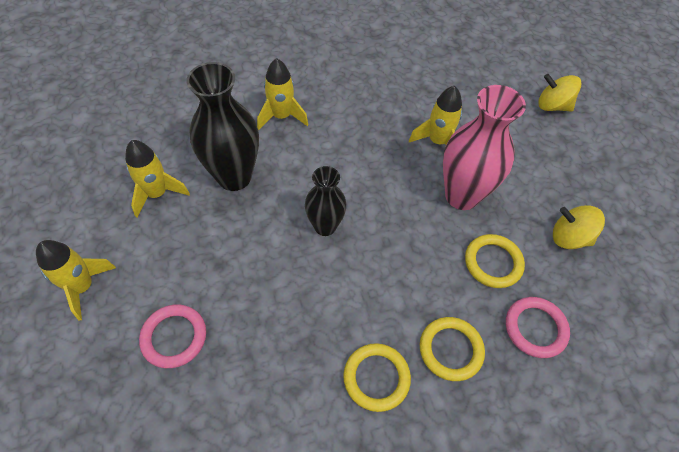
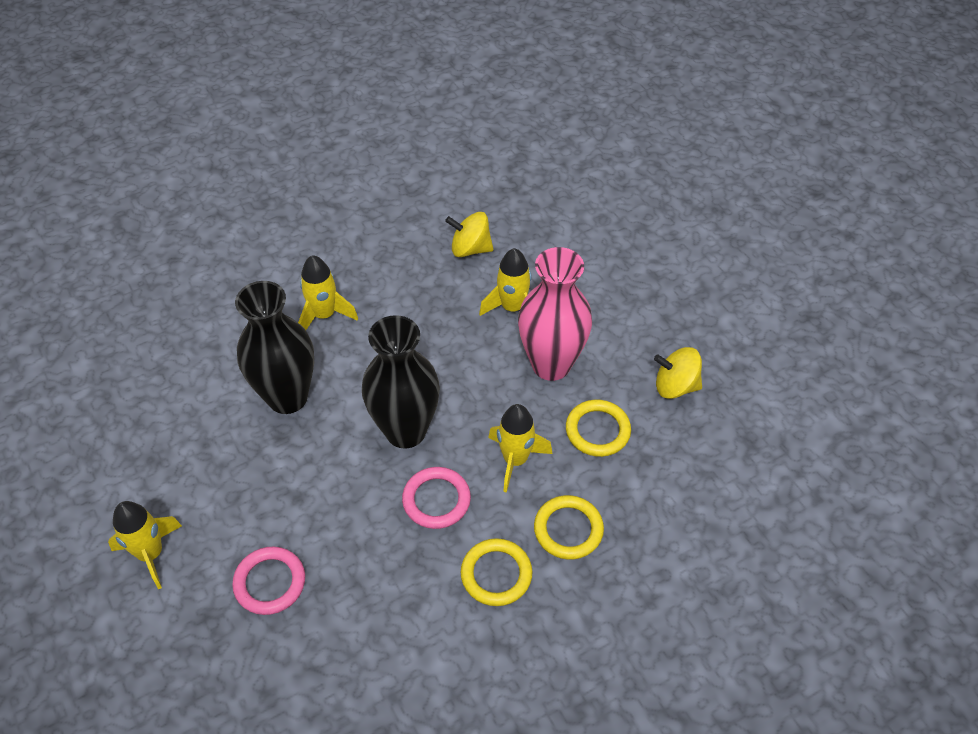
camera: 10 degrees left, 5 degrees down
yellow rocket [125,140,190,217] -> yellow rocket moved to [488,404,553,493]
black vase [305,166,347,236] -> black vase [362,315,440,449], size x1.64
pink ring [506,297,570,358] -> pink ring moved to [402,467,471,529]
yellow spinning top [538,74,582,112] -> yellow spinning top moved to [445,212,493,257]

